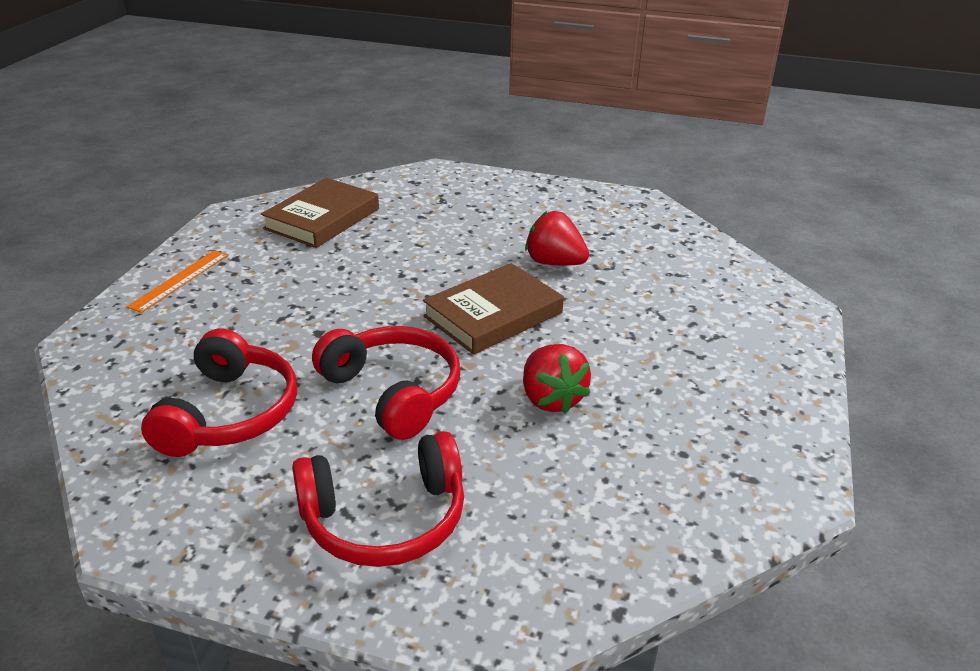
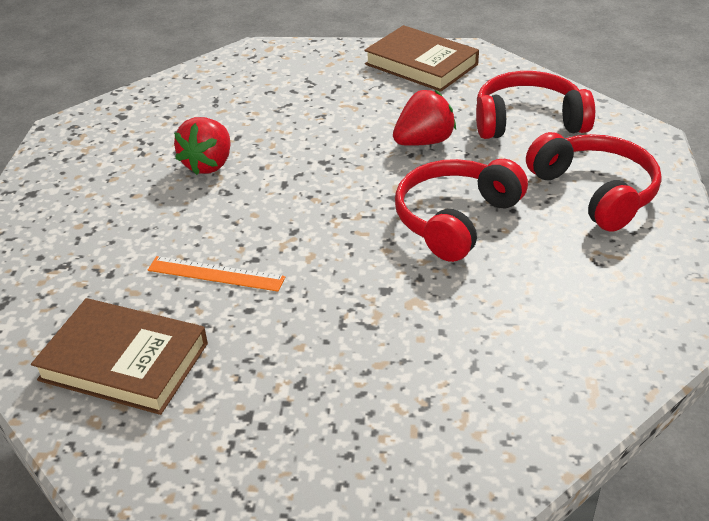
camera: 100 degrees left, 5 degrees up
orange ruler [127,250,228,313] -> orange ruler moved to [148,256,285,292]
red headphones [141,328,297,457] -> red headphones moved to [476,71,595,139]
brown book [423,263,564,355] -> brown book moved to [364,25,479,92]

